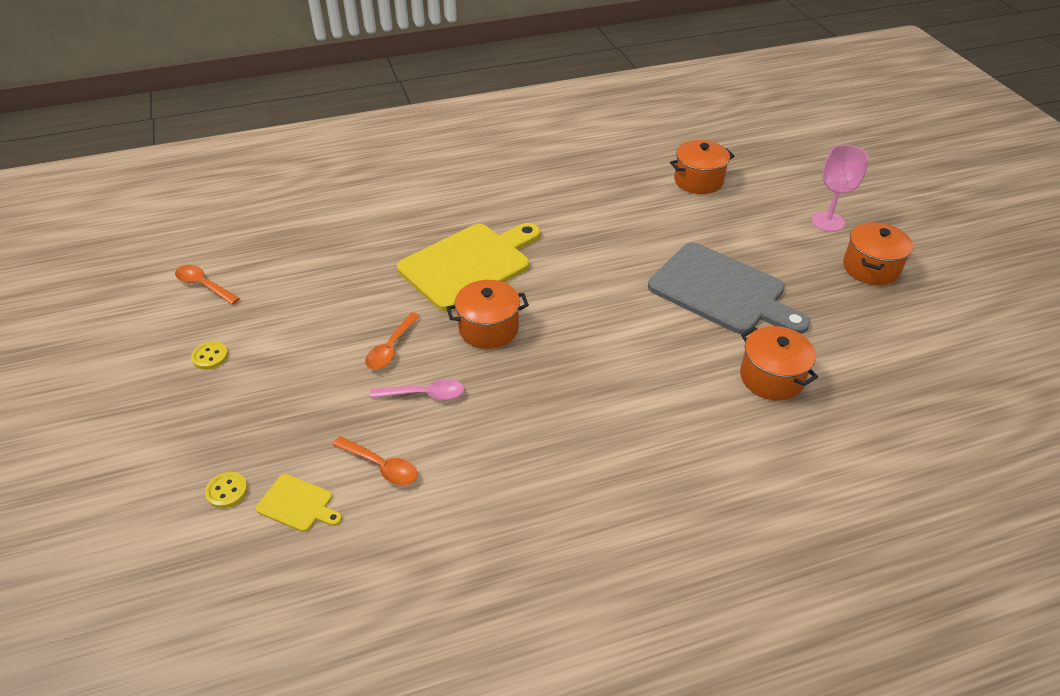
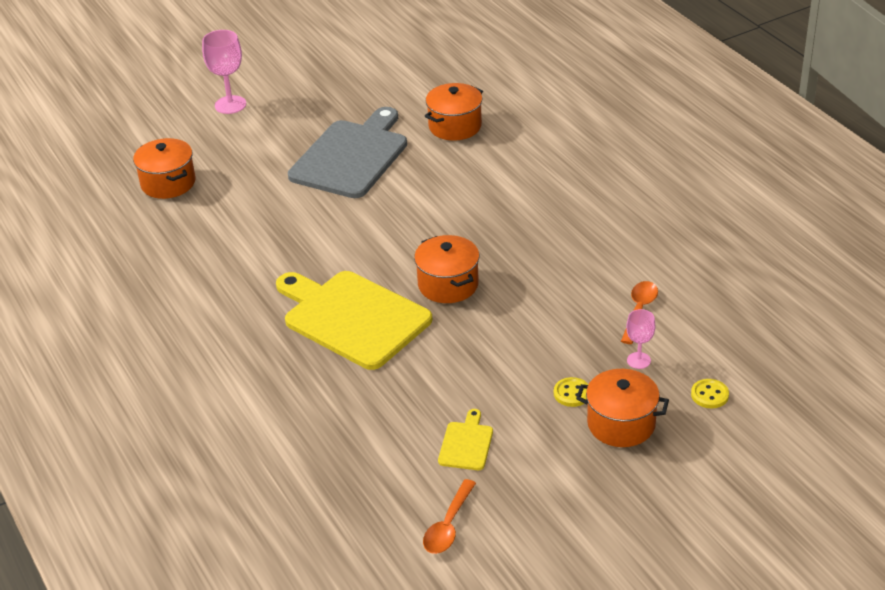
camera: 100 degrees left, 5 degrees down
yellow button [191,341,228,370] -> yellow button moved to [554,377,589,407]
yellow cutting board [256,474,342,532] -> yellow cutting board moved to [438,409,493,470]
orange spoon [365,312,420,370] -> none
pink spoon [370,379,464,400] -> none
orange pot [843,222,913,285] -> orange pot moved to [576,369,669,447]
none -> pink goblet [626,309,656,369]

